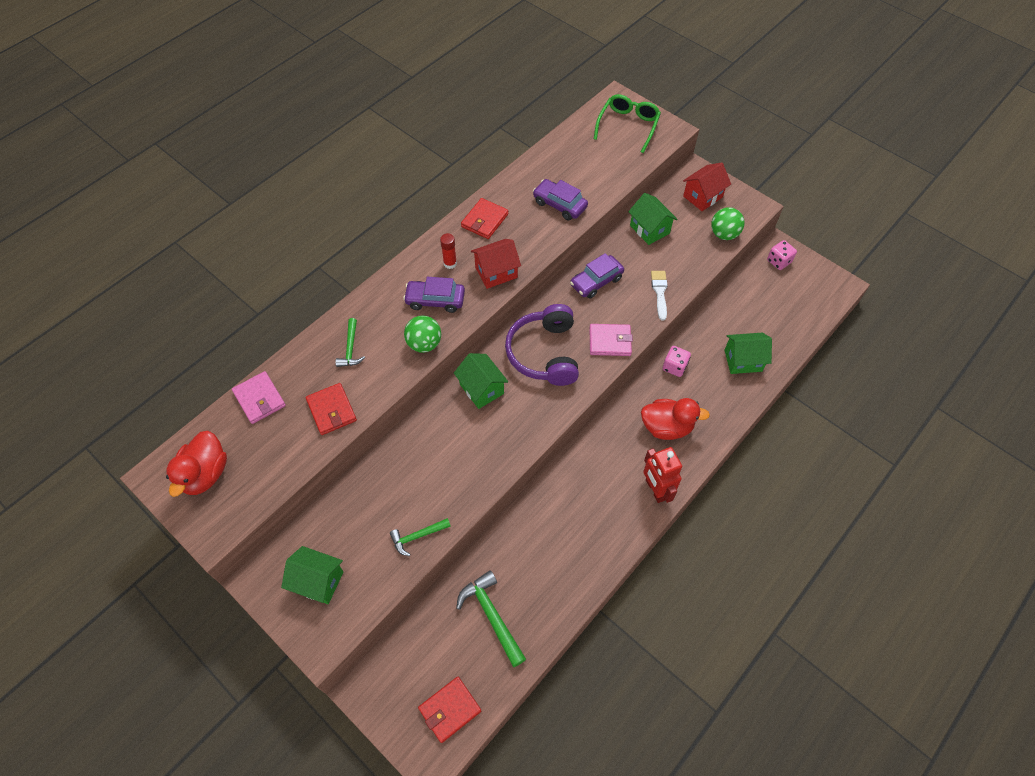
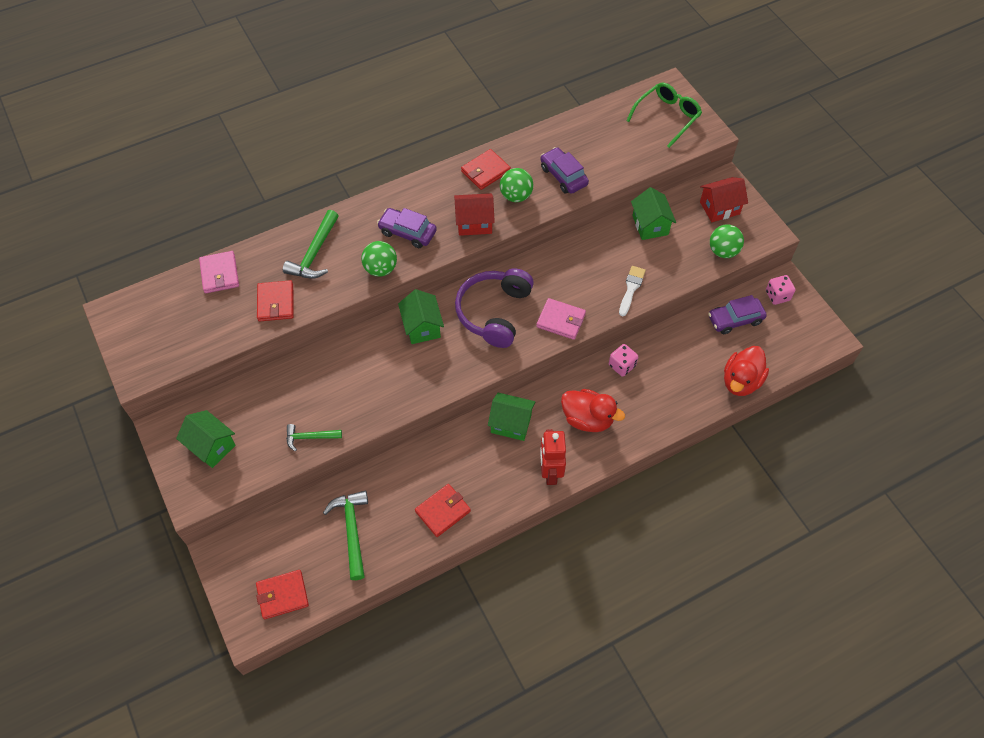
camera: 20 degrees right, 0 degrees up
red duck [166,431,227,497] -> red duck moved to [724,346,769,396]
green hammer [335,318,365,367] -> green hammer [283,210,339,279], size x1.59
red glue stick [440,233,457,269] -> none
purple car [570,253,624,299] -> purple car moved to [708,295,767,334]
green house [725,333,772,374] -> green house moved to [488,393,535,441]
none -> red wallet [415,484,471,537]
none -> green ball [500,168,533,202]

